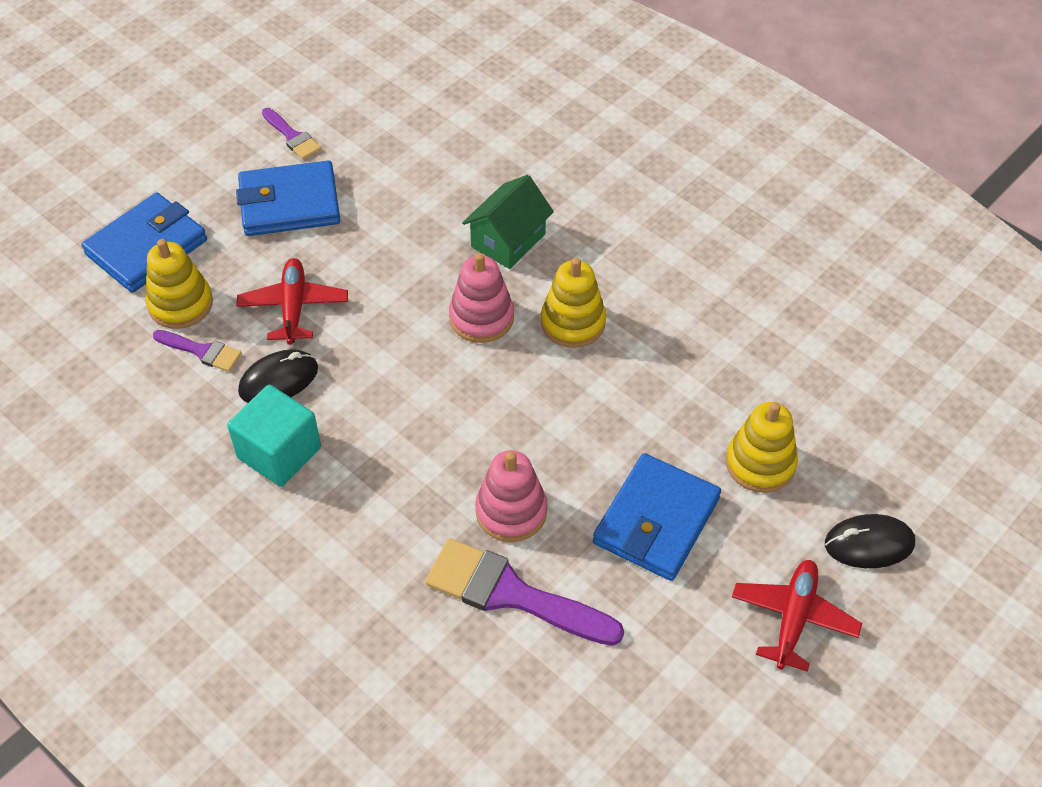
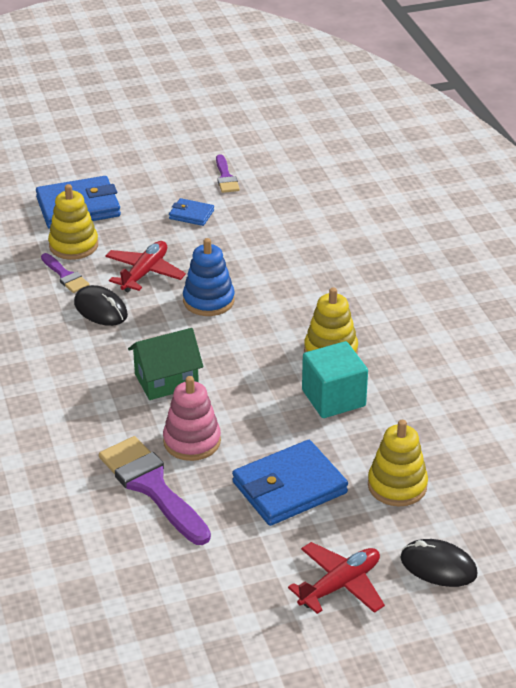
camera: 30 degrees right, 15 degrees down
turquoise cube [227,385,321,487] -> turquoise cube moved to [302,341,368,418]
blue wallet [236,161,340,236] -> blue wallet [169,198,214,226], size x0.50
black mouse [238,349,318,403] -> black mouse turned 45 degrees clockwise [74,285,128,326]
pink stacking toy [449,253,514,343] -> none
green house [462,175,554,269] -> green house moved to [128,328,203,400]
none -> blue stacking toy [183,238,235,316]

